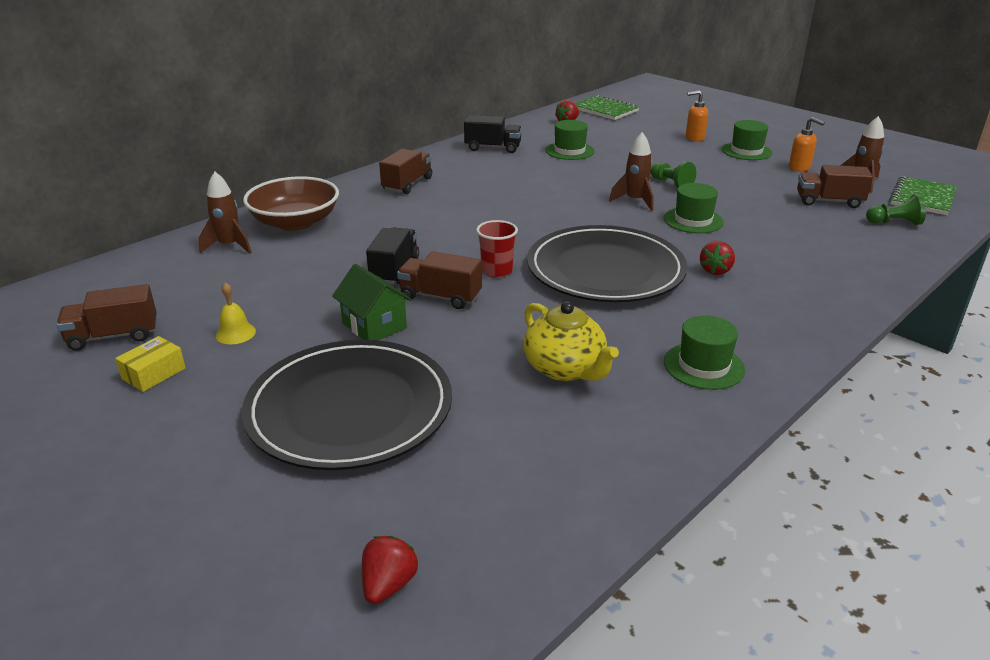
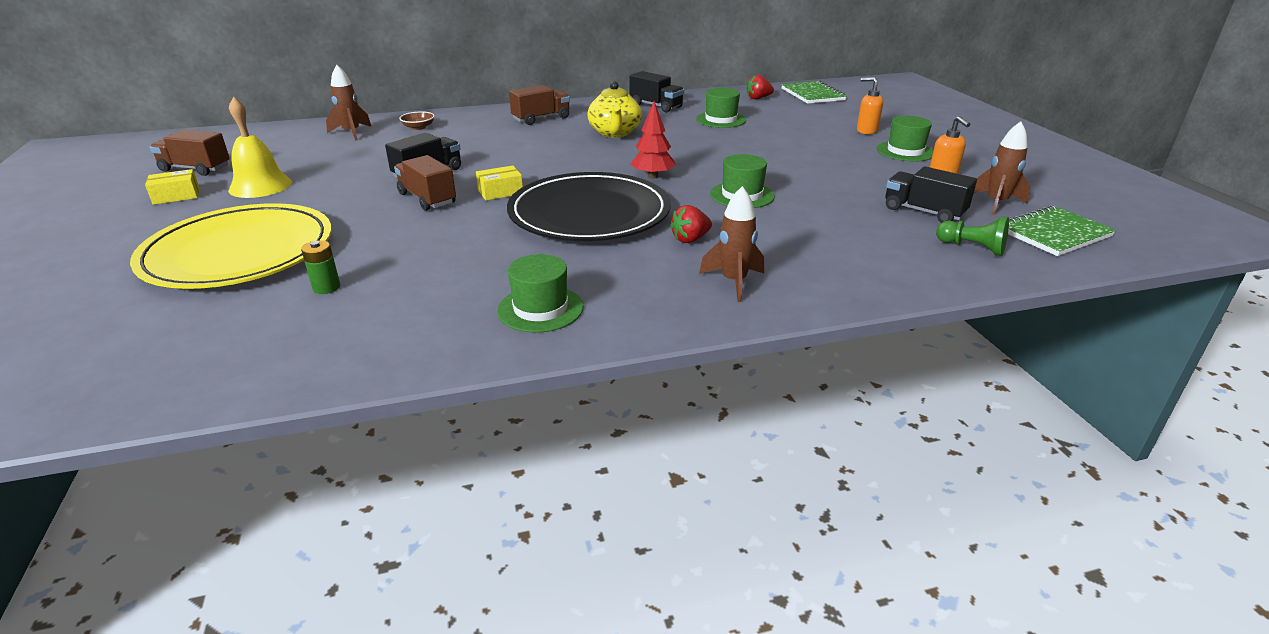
camera: 30 degrees right, 0 degrees up
yellow bell [216,282,256,344] -> yellow bell [228,97,292,198], size x1.80
black plate [242,340,452,470] -> yellow plate [130,203,332,289]
brown bowl [243,176,339,231] -> brown bowl [399,111,435,130], size x0.42
green house [332,264,412,340] -> none
red strawberry [362,536,418,604] -> none
red cup [476,220,518,278] -> yellow box [476,165,523,201]
yellow teapot [523,301,619,381] -> yellow teapot moved to [587,81,642,138]
brown rocket [609,132,654,211] -> brown rocket moved to [699,186,764,302]
green pawn [651,161,696,188] -> none
brown truck [797,165,873,208] -> black truck [885,166,977,223]
none -> green battery [301,240,340,294]
none -> red tree [631,101,676,179]

